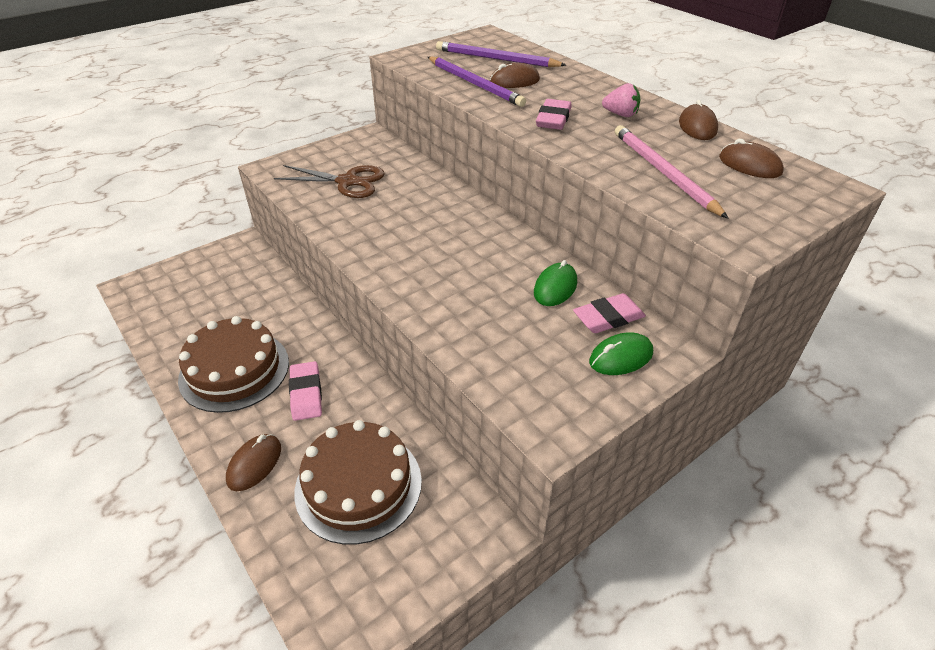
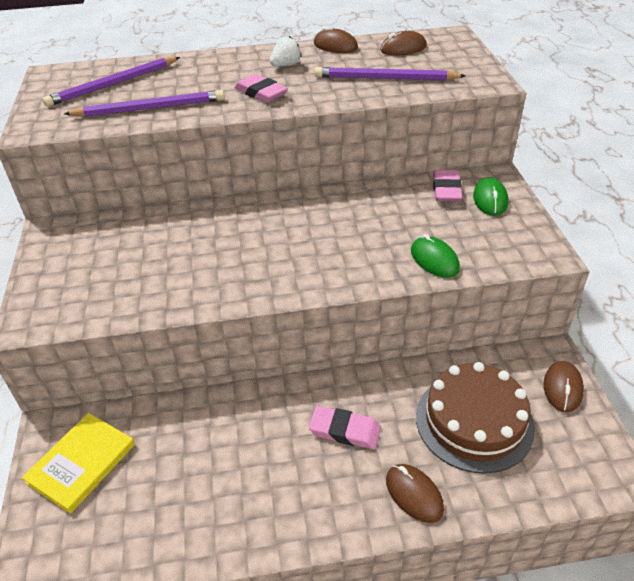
camera: 60 degrees left, 0 degrees up
brown cake [178,316,289,413] -> none
brown scissors [274,165,385,198] -> none
brown mouse [490,63,540,88] -> brown mouse moved to [544,361,584,412]
green mouse [534,260,577,306] -> green mouse moved to [411,234,460,278]
pink strawberry [602,83,640,117] -> white strawberry [270,36,302,66]
pink pencil [615,125,729,219] -> purple pencil [315,67,466,80]
none -> yellow book [22,413,135,514]

